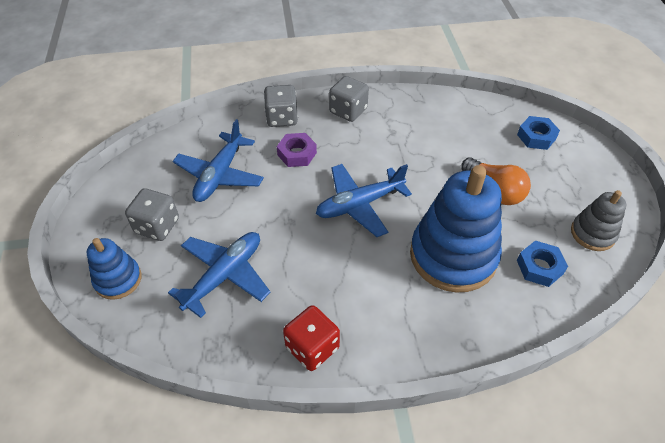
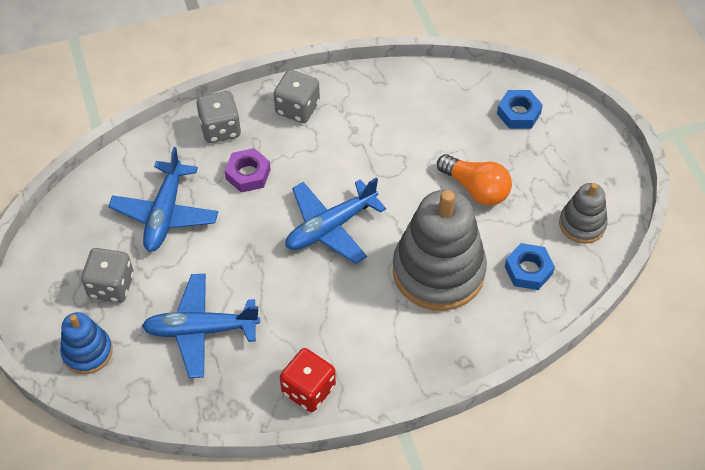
camera: 10 degrees left, 5 degrees up
blue plane [168,232,270,318] -> blue plane turned 120 degrees counterclockwise [142,274,260,378]
blue stacking toy [410,165,502,293] -> grey stacking toy [393,190,487,311]

